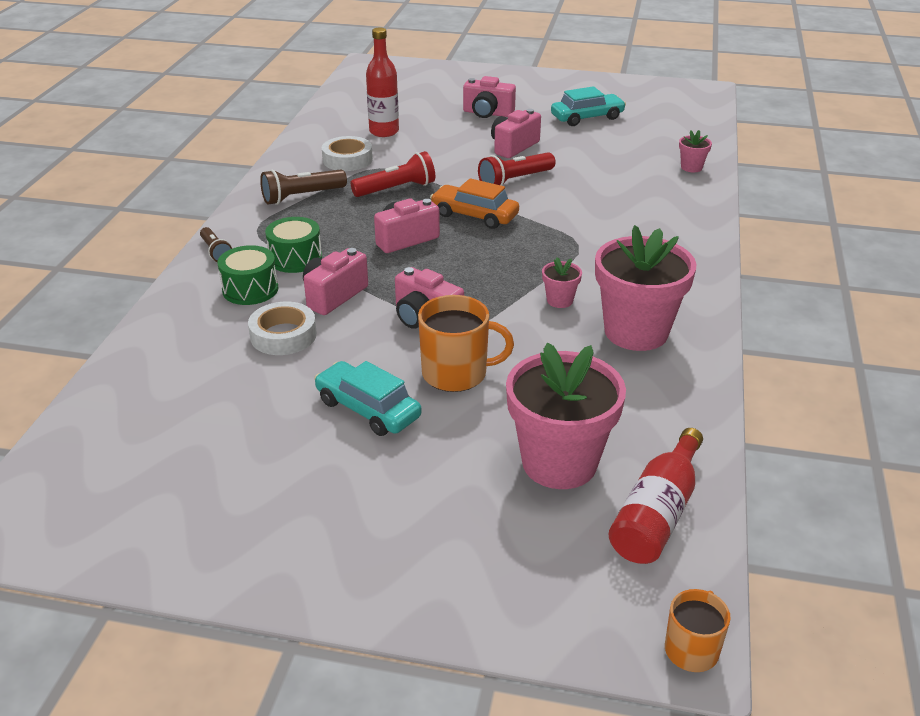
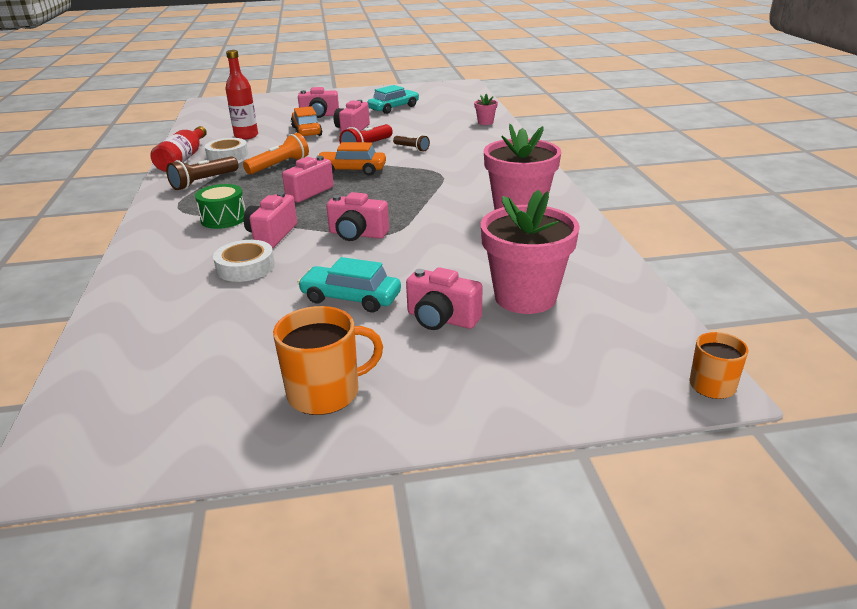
camera: 20 degrees left, 5 degrees down
brown flashlight [200,227,232,262] -> brown flashlight moved to [393,135,430,152]
green drum [217,245,278,305] -> none
red flashlight [351,151,435,197] -> orange flashlight [243,133,309,174]
orange mug [418,295,514,392] -> orange mug moved to [273,306,383,415]
pink flower pot [542,258,582,308] -> none
red bottle [608,428,703,564] -> red bottle moved to [150,126,207,172]
none -> orange car [291,106,322,136]
none -> pink camera [406,267,483,330]

